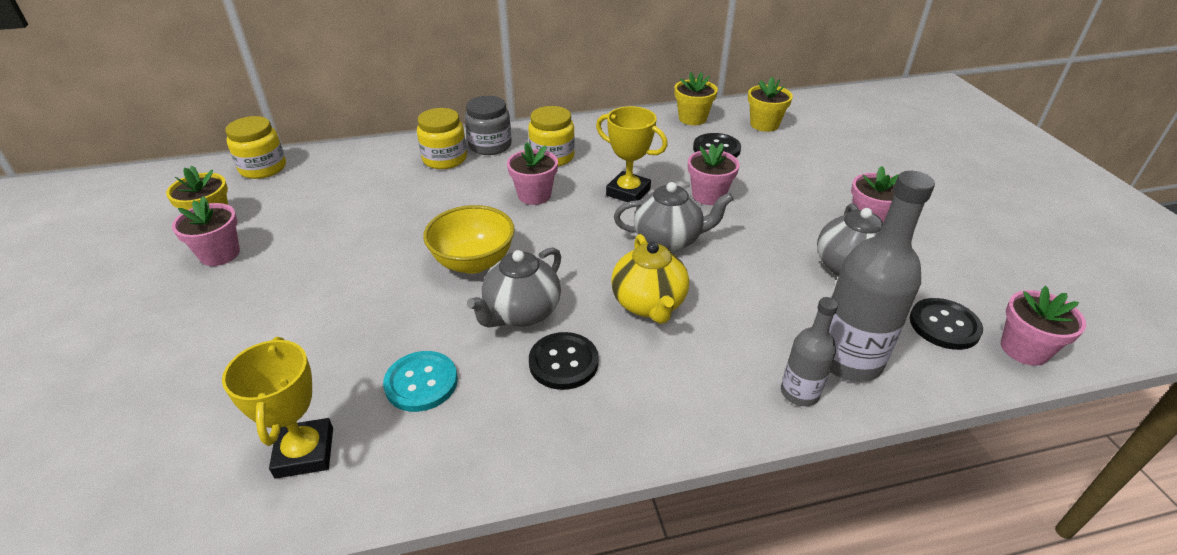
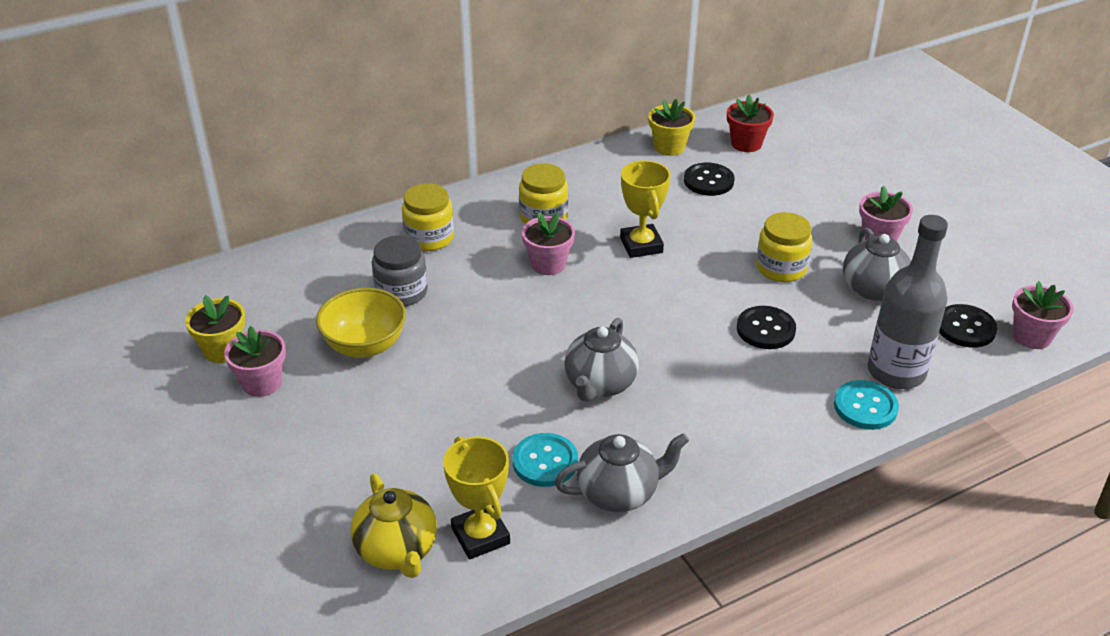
camera: 15 degrees left, 0 degrees up
yellow jar [225,116,286,179] -> yellow jar moved to [756,212,812,282]
yellow bowl [423,205,515,274] -> yellow bowl moved to [316,288,406,358]
grey jar [465,96,512,155] -> grey jar moved to [372,235,428,307]
black button [529,332,599,390] -> black button moved to [737,306,796,349]
yellow trophy [596,106,668,202] -> yellow trophy turned 60 degrees clockwise [620,160,670,258]
yellow teapot [611,234,689,324] -> yellow teapot moved to [351,474,437,578]
grey teapot [614,182,733,252] -> grey teapot moved to [555,433,689,512]
pink flower pot [688,143,740,205] -> none
yellow flower pot [748,77,793,132] -> red flower pot [727,94,774,152]
grey bottle [781,297,838,406] -> turquoise button [834,380,899,430]

